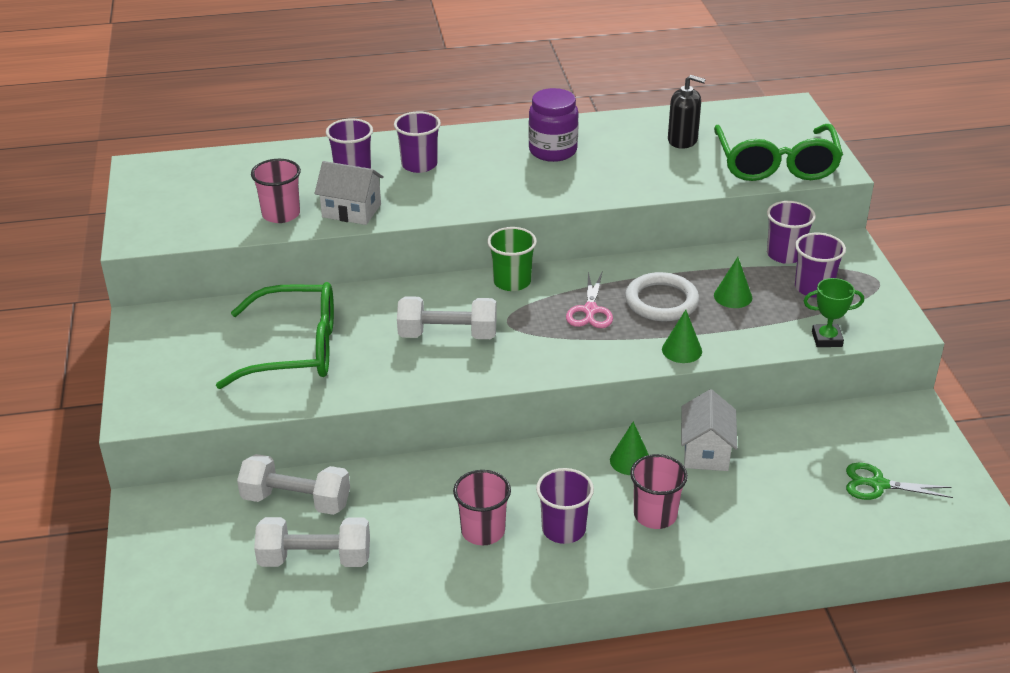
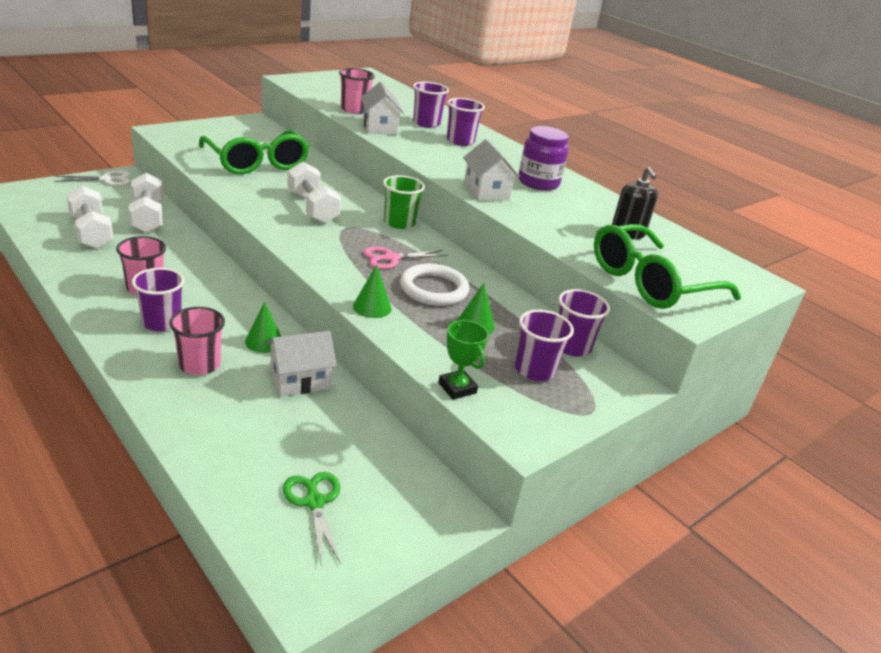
camera: 55 degrees right, 5 degrees down
none -> white scissors [54,170,130,186]
none -> white house [463,139,520,201]

